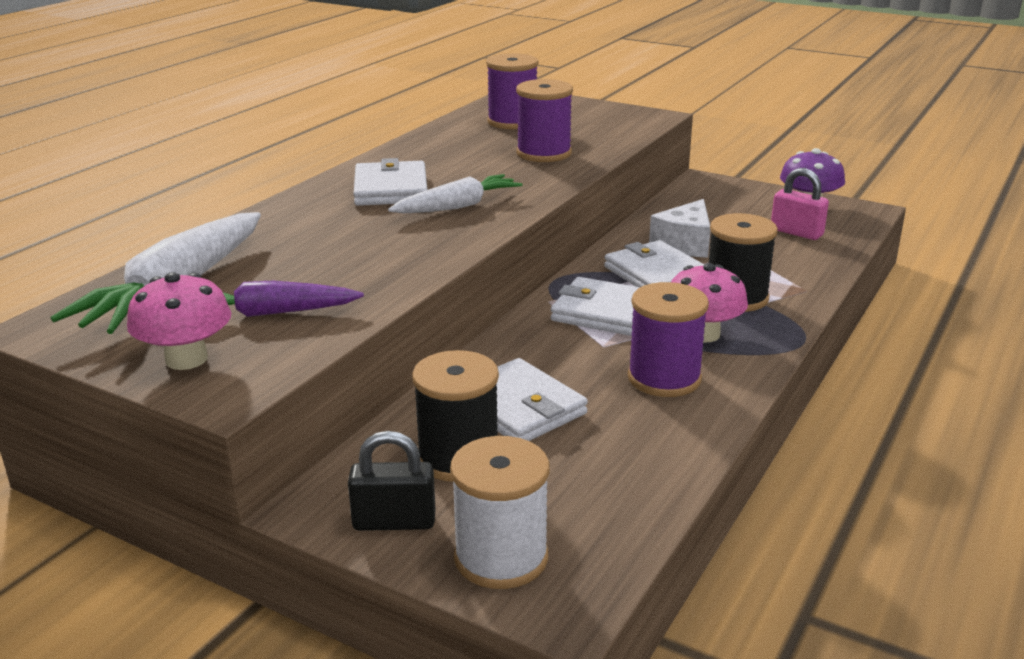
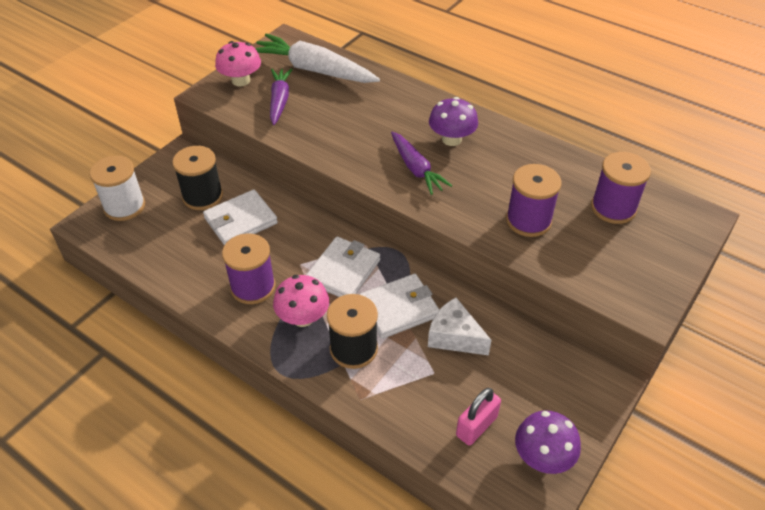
camera: 95 degrees right, 20 degrees up
black padlock [348,431,436,531] -> none
white wallet [353,158,428,206] -> purple mushroom [429,97,478,146]
white carrot [388,174,523,213] -> purple carrot [391,132,452,195]

